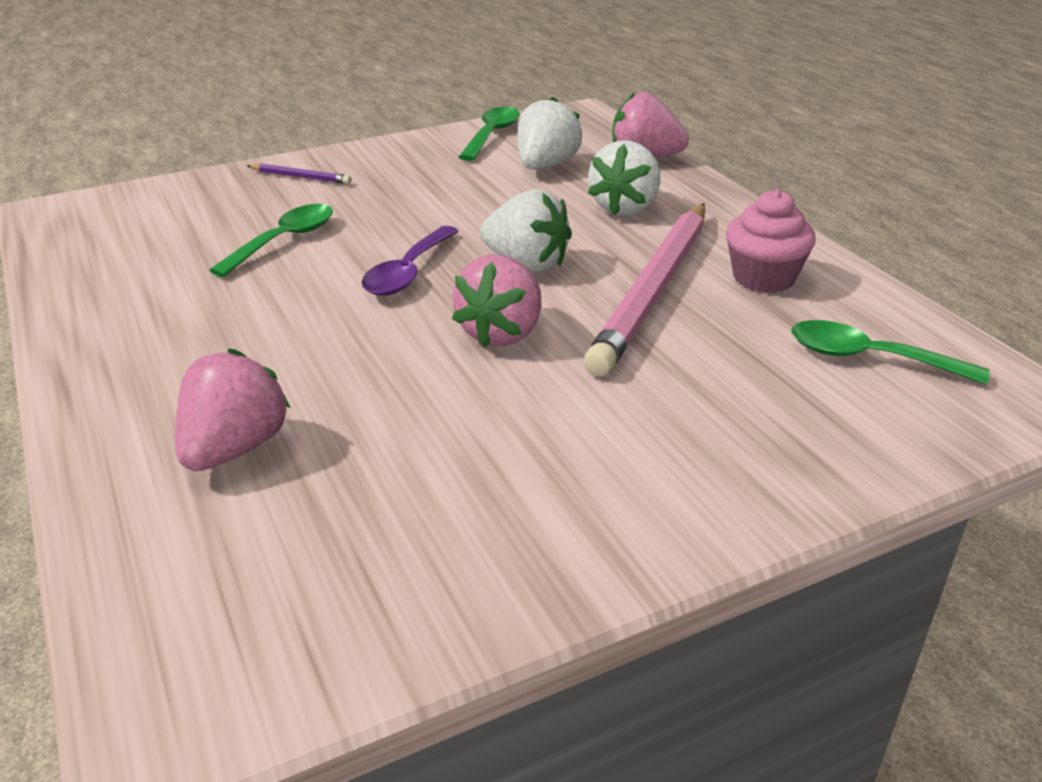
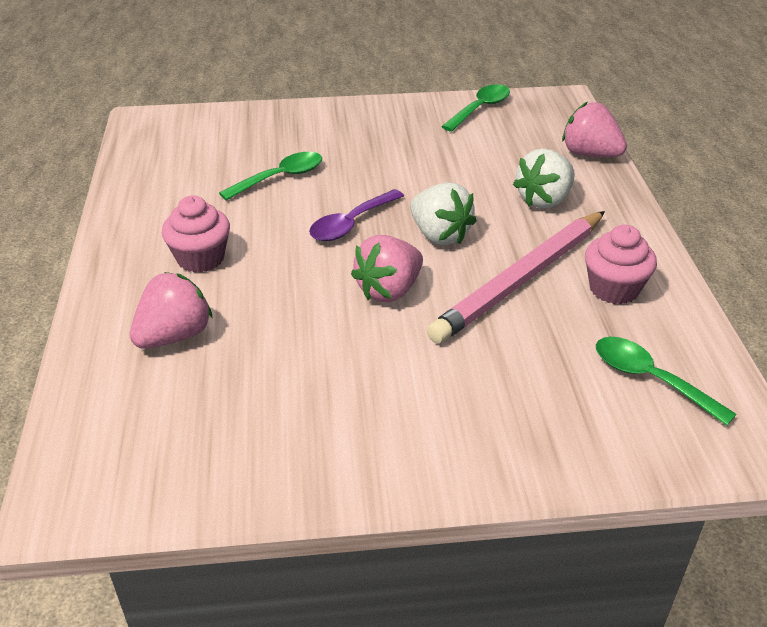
camera: 20 degrees right, 5 degrees up
purple pencil [247,164,351,184] -> none
white strawberry [518,96,582,170] -> none
none -> pink cupcake [162,195,230,273]

